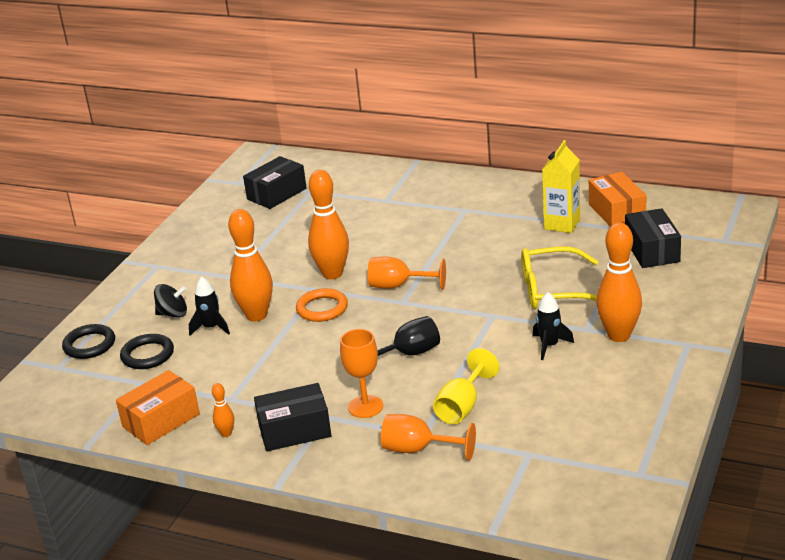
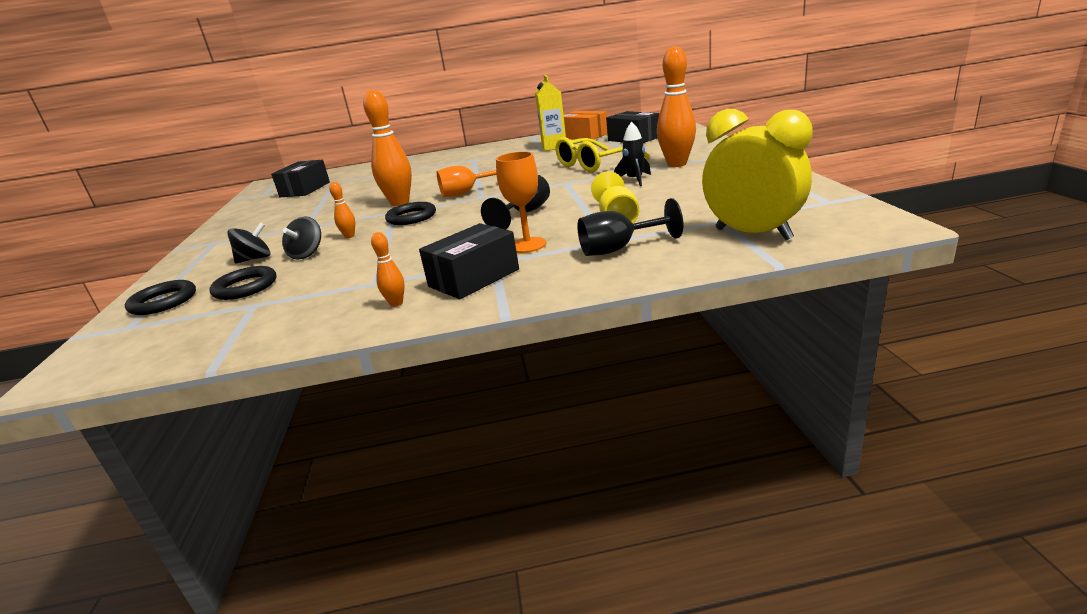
camera: 30 degrees left, 5 degrees down
orange box [116,370,200,445] -> none
black rocket [189,277,230,335] -> black spinning top [282,217,321,259]
orange bowling pin [228,209,273,322] -> orange bowling pin [329,182,355,238], size x0.45
orange ring [296,288,348,322] -> black ring [385,202,436,225]
orange goblet [381,414,476,461] -> black goblet [577,198,683,256]
none -> yellow clock [702,109,813,240]

